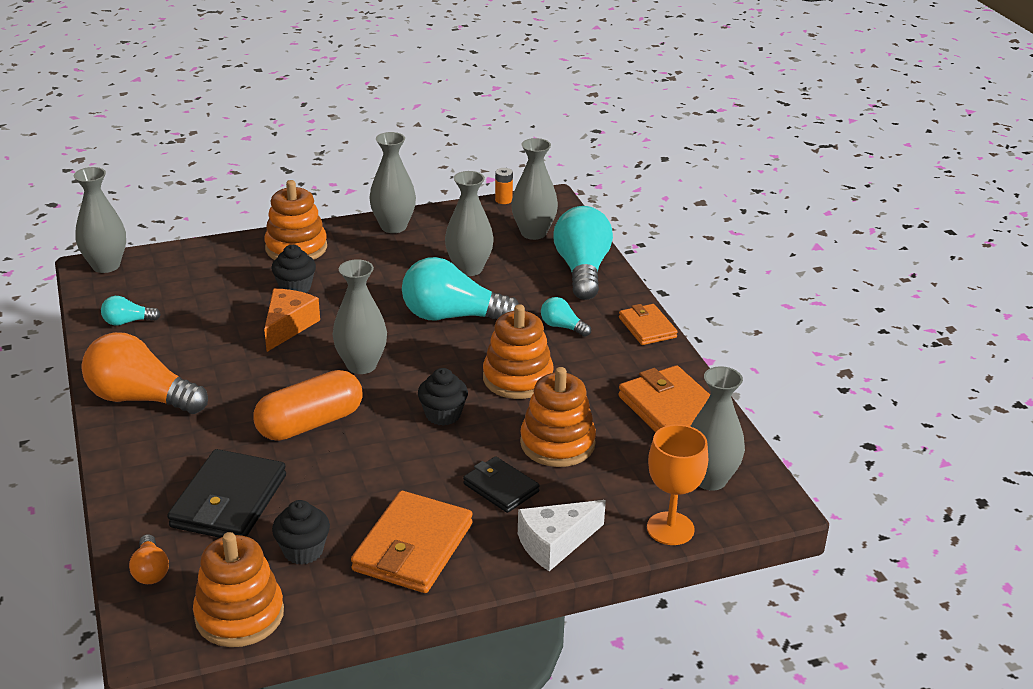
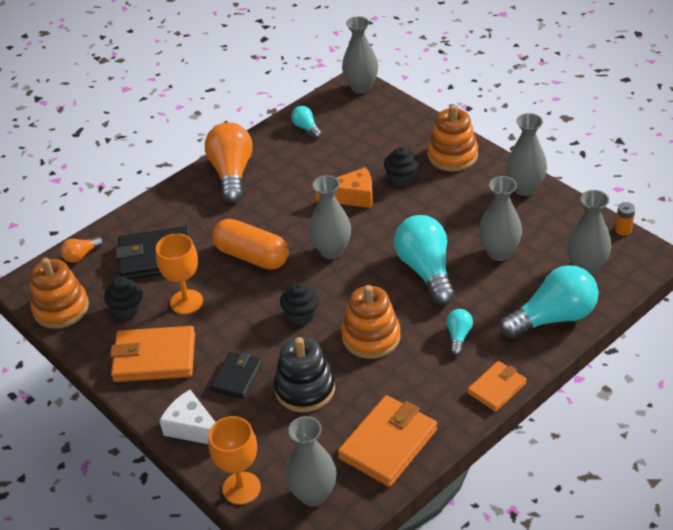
camera: 70 degrees right, 10 degrees up
orange stacking toy [520,367,596,467] -> black stacking toy [274,337,335,412]
none -> orange goblet [156,233,203,314]

